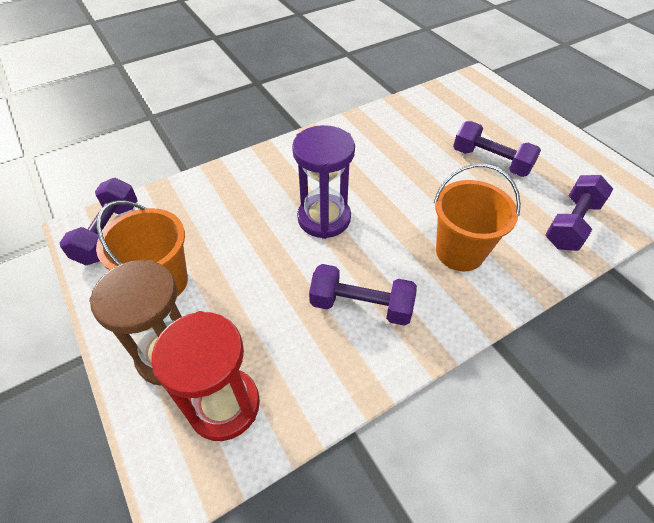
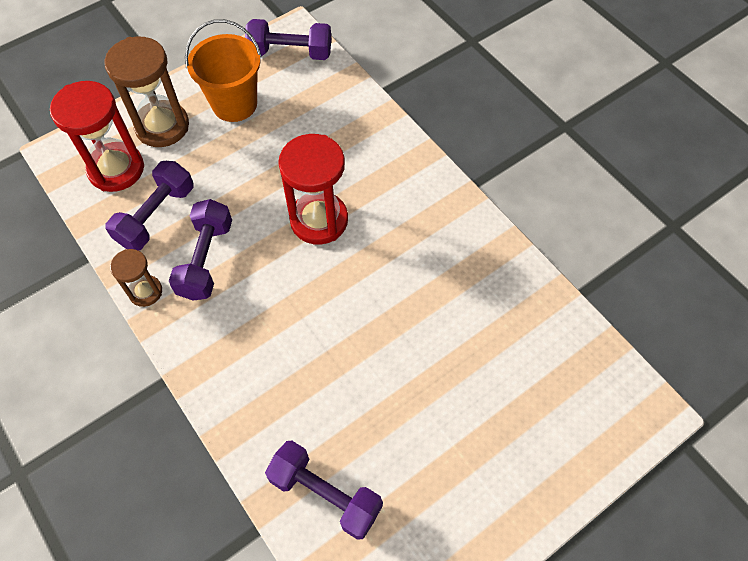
camera: 85 degrees right, 10 degrees up
purple hourglass [292,125,355,239] -> red hourglass [278,134,348,245]
orange bucket [434,164,521,271] -> none
purple dumbbell [453,121,541,177] -> purple dumbbell moved to [105,161,194,251]
none -> brown hourglass [110,249,162,307]

